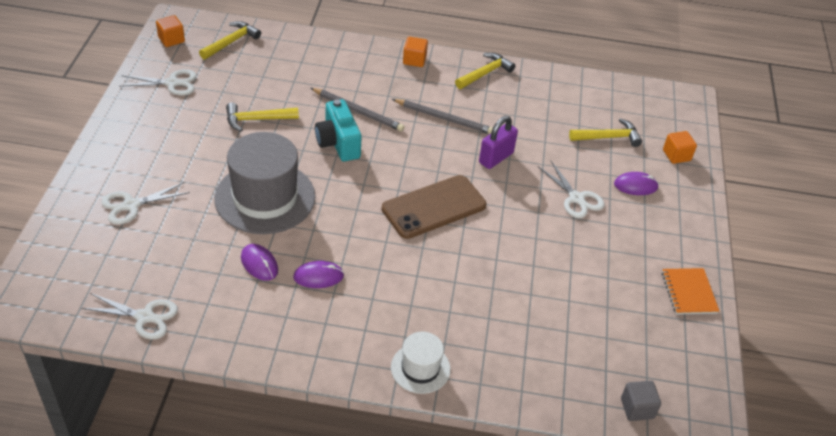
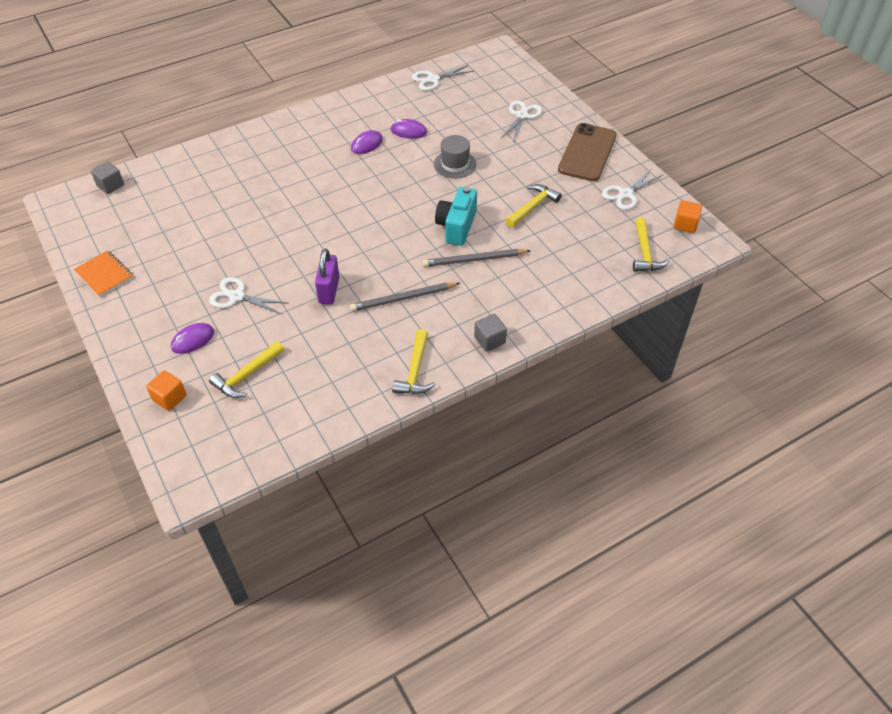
camera: 145 degrees right, 5 degrees up
grey hat [214,132,315,234] -> grey hat [434,135,477,178], size x0.52
turquoise camera [315,99,362,161] -> turquoise camera turned 105 degrees counterclockwise [435,187,477,246]
brown phone [382,175,486,239] -> brown phone moved to [558,123,617,182]
white hat [391,331,451,394] -> none
orange cube [403,37,428,67] -> grey cube [474,314,507,352]

